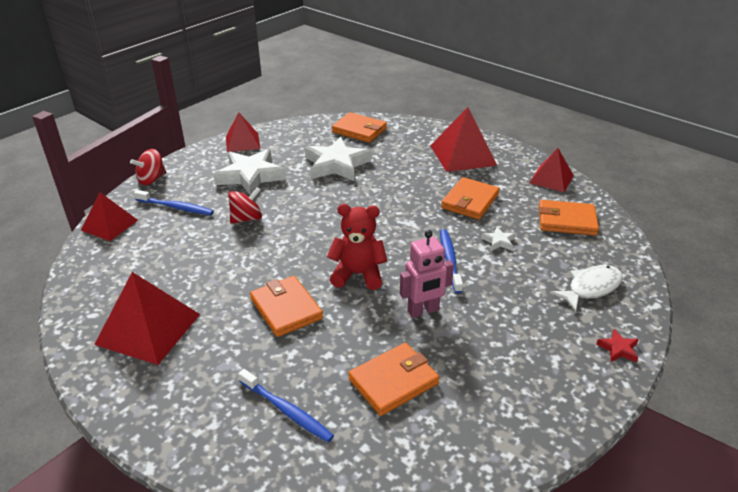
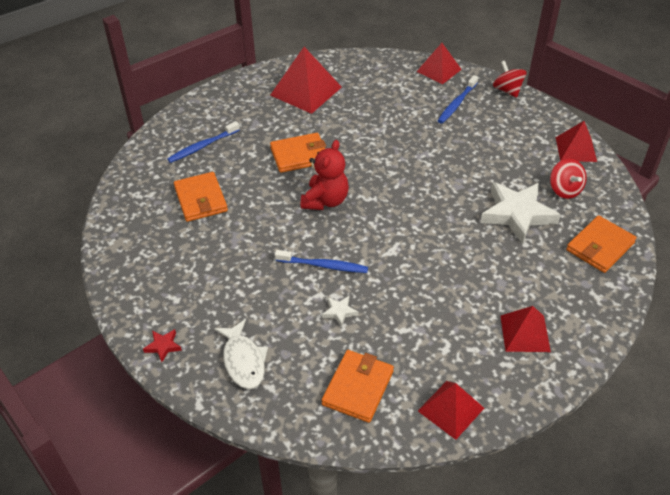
camera: 105 degrees right, 10 degrees up
white star [213,149,286,195] -> none
red spinning top [228,187,262,224] -> red spinning top moved to [550,159,587,199]
pink robot [400,230,454,318] -> none
red pyramid [430,107,497,172] -> red pyramid [500,306,551,352], size x0.64
orange wallet [441,177,500,220] -> none

